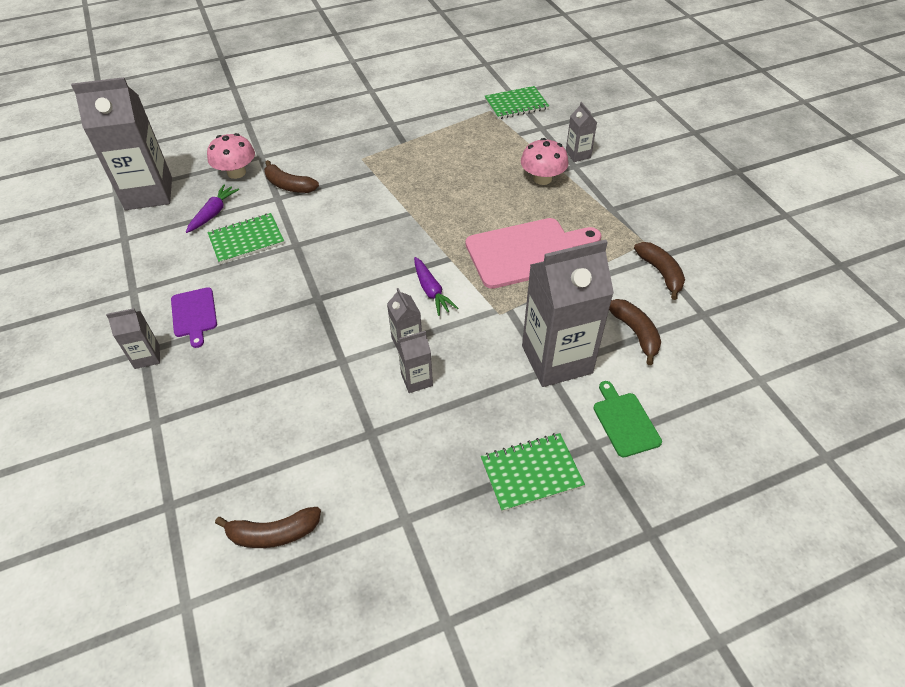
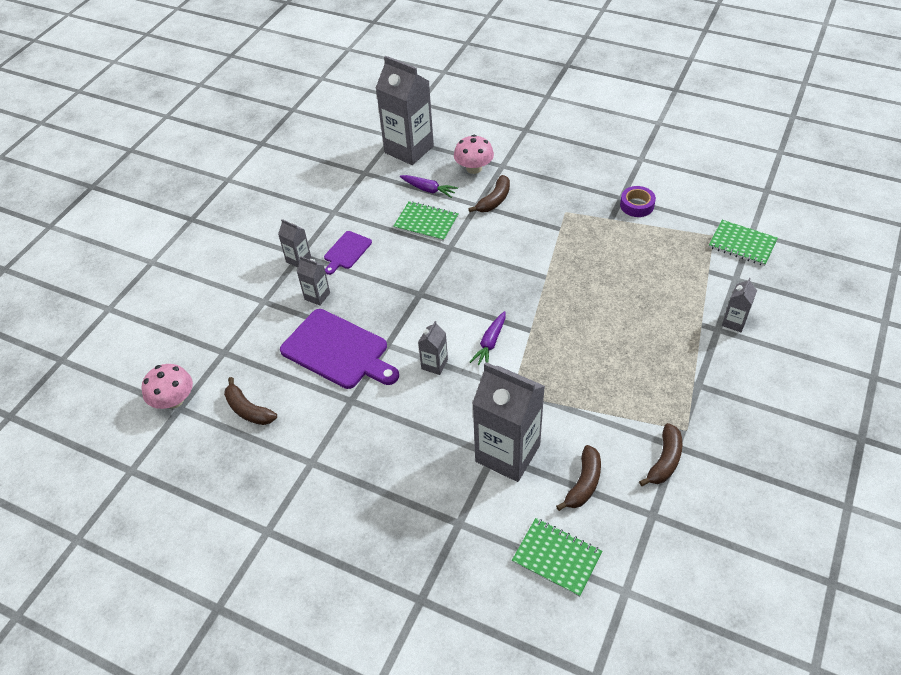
camera: 50 degrees right, 0 degrees up
purple carrot [186,185,239,233] -> purple carrot turned 45 degrees clockwise [400,175,458,198]
brown banana [264,160,319,193] -> brown banana turned 135 degrees counterclockwise [469,175,510,212]
grey carton [397,331,433,393] -> grey carton moved to [297,256,330,306]
pink cutting board [465,218,602,289] -> none
green notebook [481,433,585,512] -> green notebook moved to [512,518,603,597]
pink mushroom [521,138,569,185] -> pink mushroom moved to [142,364,193,409]
green cutting board [593,381,662,457] -> none
none -> purple cutting board [280,309,399,389]
none -> purple tape [620,186,656,217]

